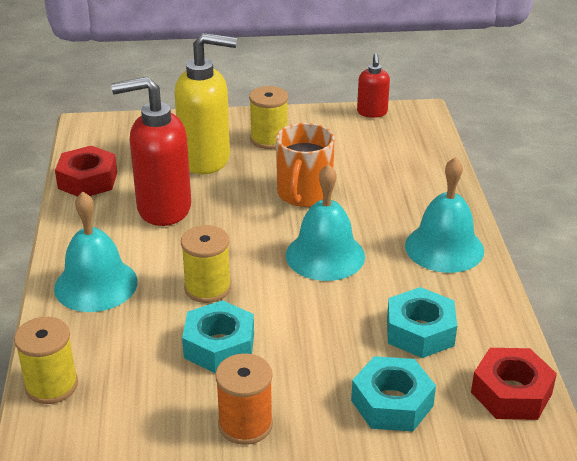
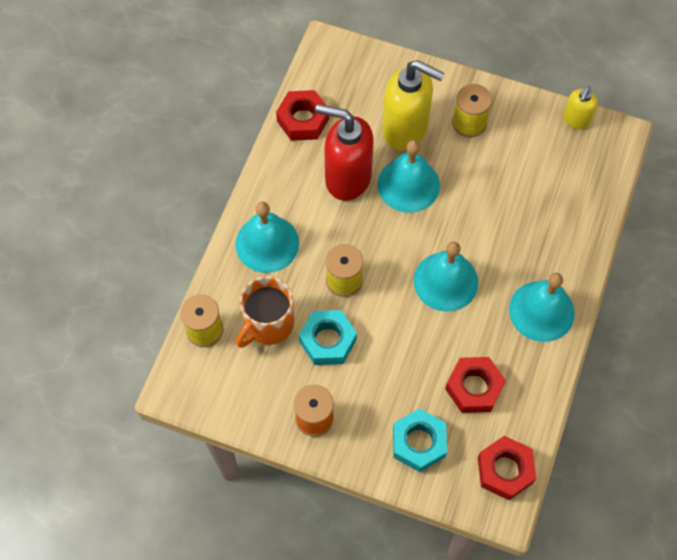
camera: 25 degrees right, 30 degrees up
orange mug [276,123,335,207] -> orange mug moved to [236,276,294,348]
red soap dispenser [357,53,390,118] -> yellow soap dispenser [563,86,598,129]
turquoise nut [387,287,457,358] -> red nut [445,357,506,413]
none -> turquoise bell [378,140,440,213]

